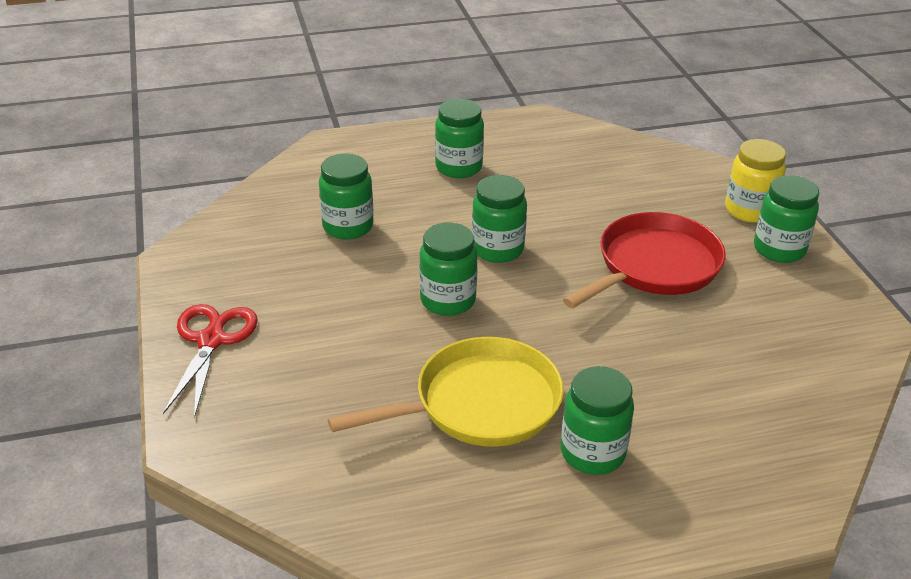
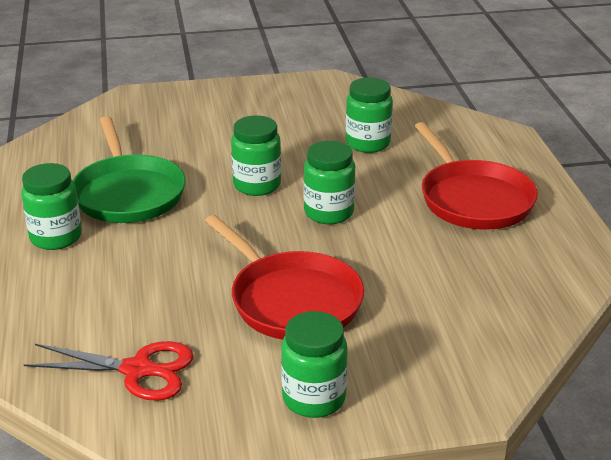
camera: 95 degrees right, 5 degrees down
red scissors [163,304,258,418] -> red scissors moved to [24,341,194,401]
yellow pan [328,337,564,447] -> green pan [73,116,186,223]
green jar [435,99,484,178] -> red pan [414,122,538,230]
yellow jar [725,139,786,223] -> none

